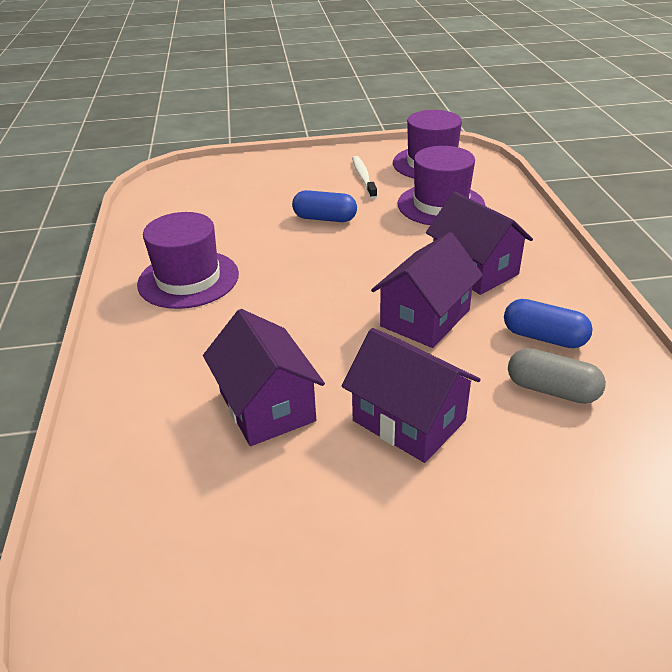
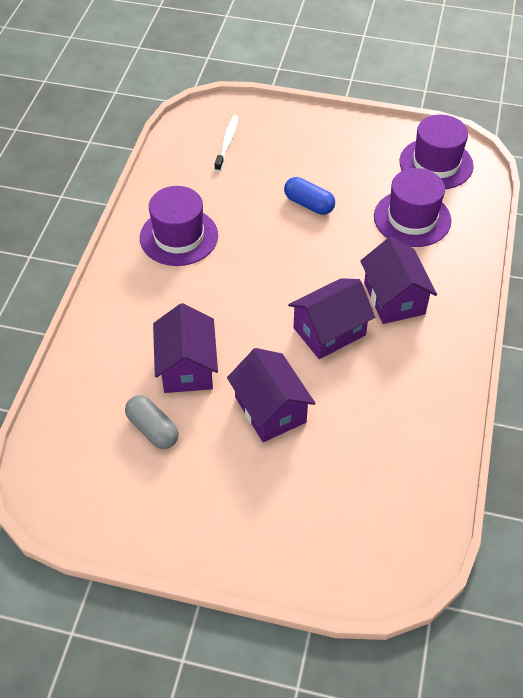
camera: 20 degrees right, 15 degrees up
white toothbrush [352,156,377,199] -> white toothbrush moved to [214,115,239,171]
blue capsule [504,299,593,348] -> none
grey capsule [508,348,606,404] -> grey capsule moved to [125,395,179,449]

